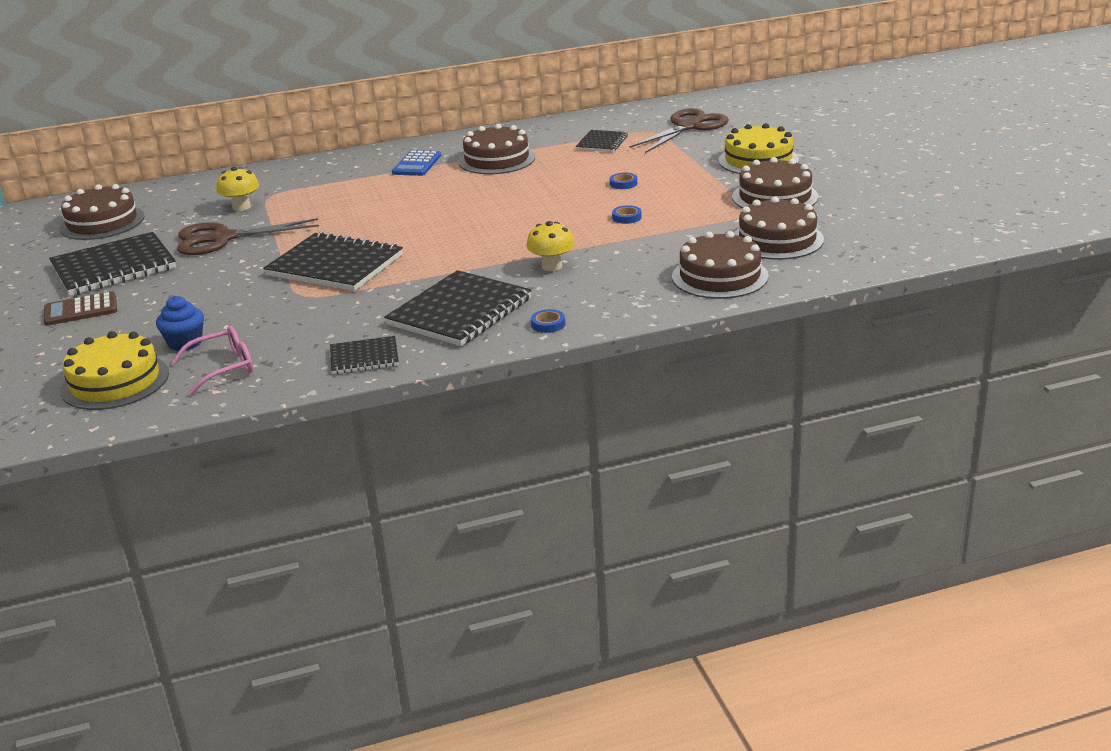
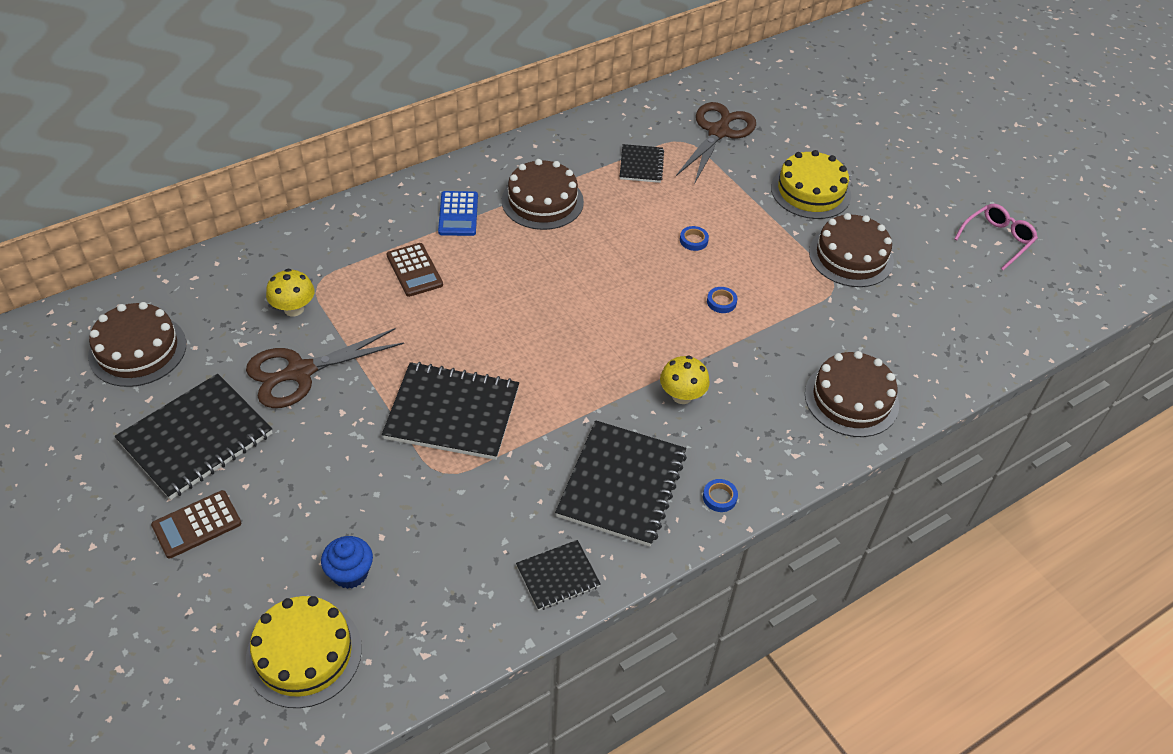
camera: 20 degrees left, 20 degrees up
pink glasses [171,326,253,396] -> pink glasses moved to [954,204,1038,271]
brown cake [734,196,824,260] -> none
none -> brown calculator [387,243,443,297]

